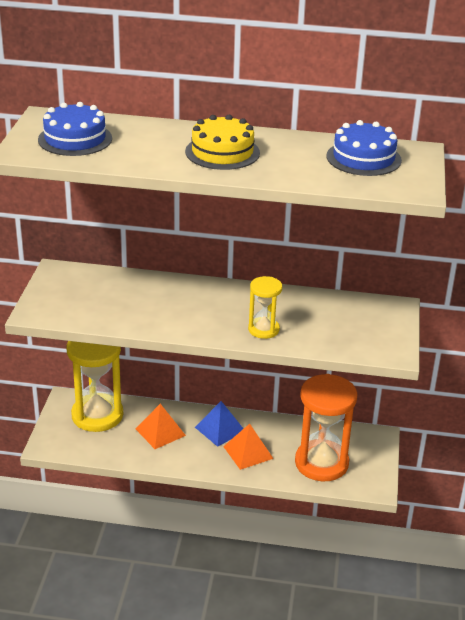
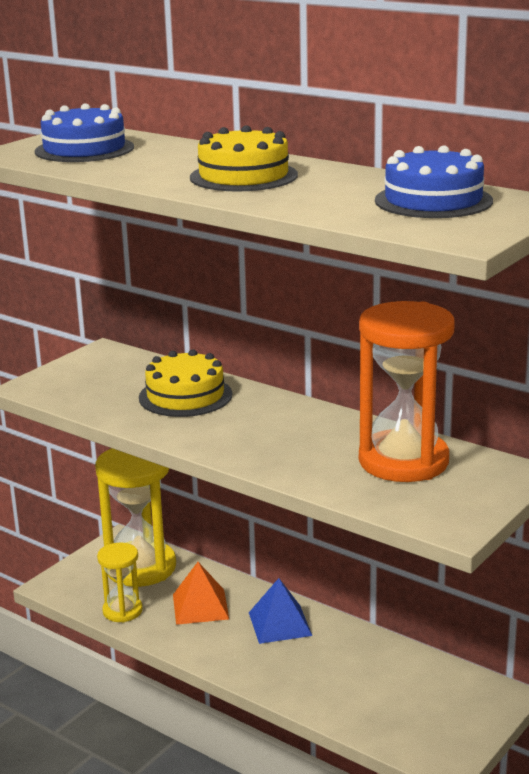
camera: 30 degrees right, 10 degrees down
orange pyramid [223,424,274,470] -> none
yellow hourglass [248,276,282,339] -> yellow hourglass moved to [97,543,143,622]
orange hourglass [295,374,357,481] -> orange hourglass moved to [359,301,455,482]
none -> yellow cake [139,349,232,417]

